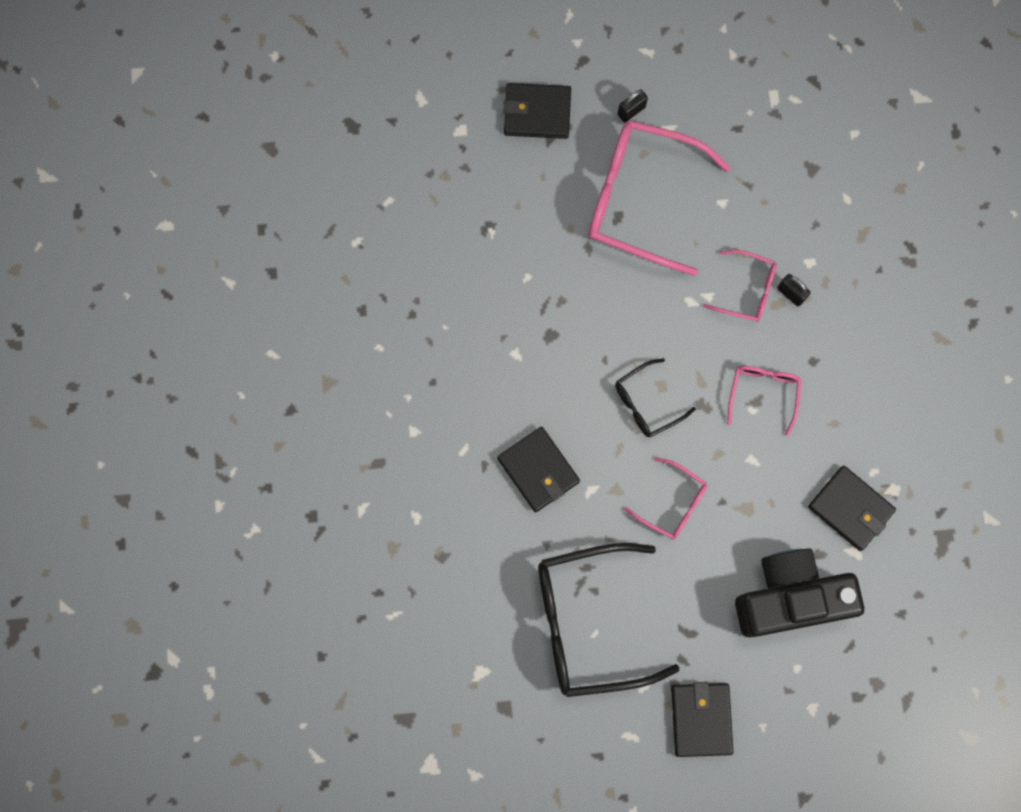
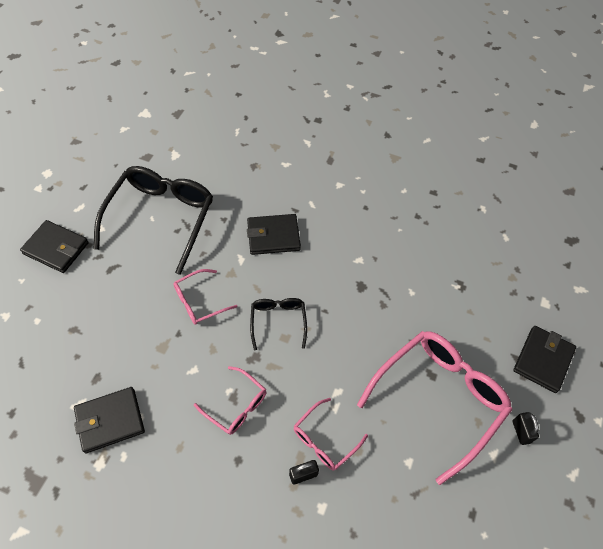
camera: 115 degrees right, 20 degrees down
black camera [735,548,864,637] -> none

